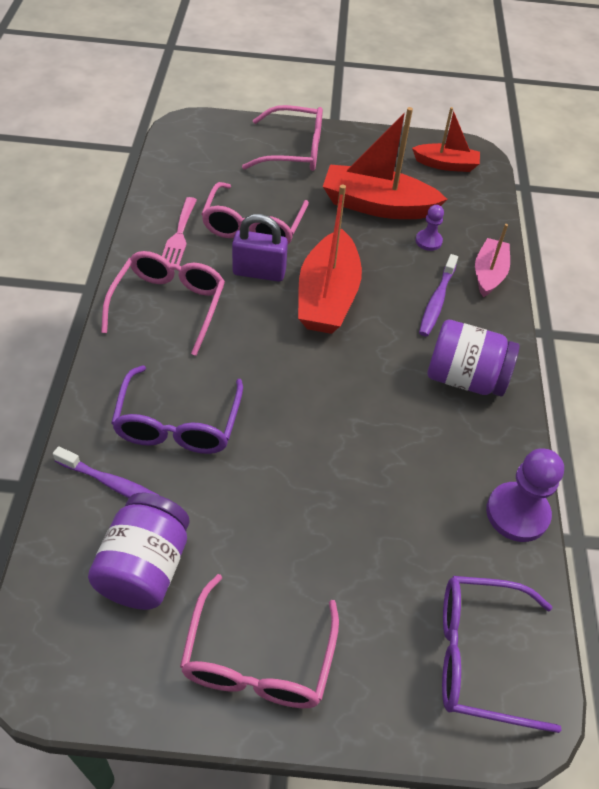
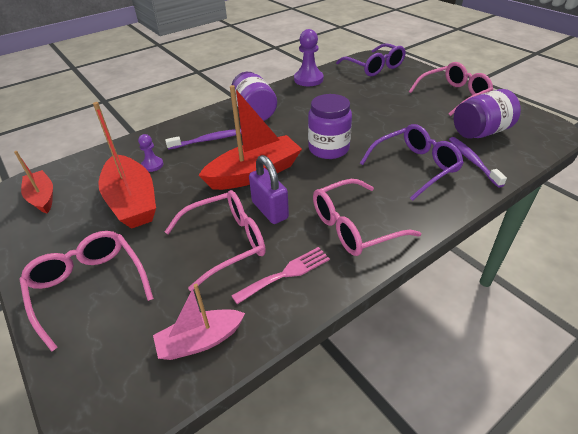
camera: 125 degrees left, 10 degrees down
pink boat [475,224,510,297] -> pink boat moved to [153,284,245,360]
none -> purple jar [308,94,352,159]

